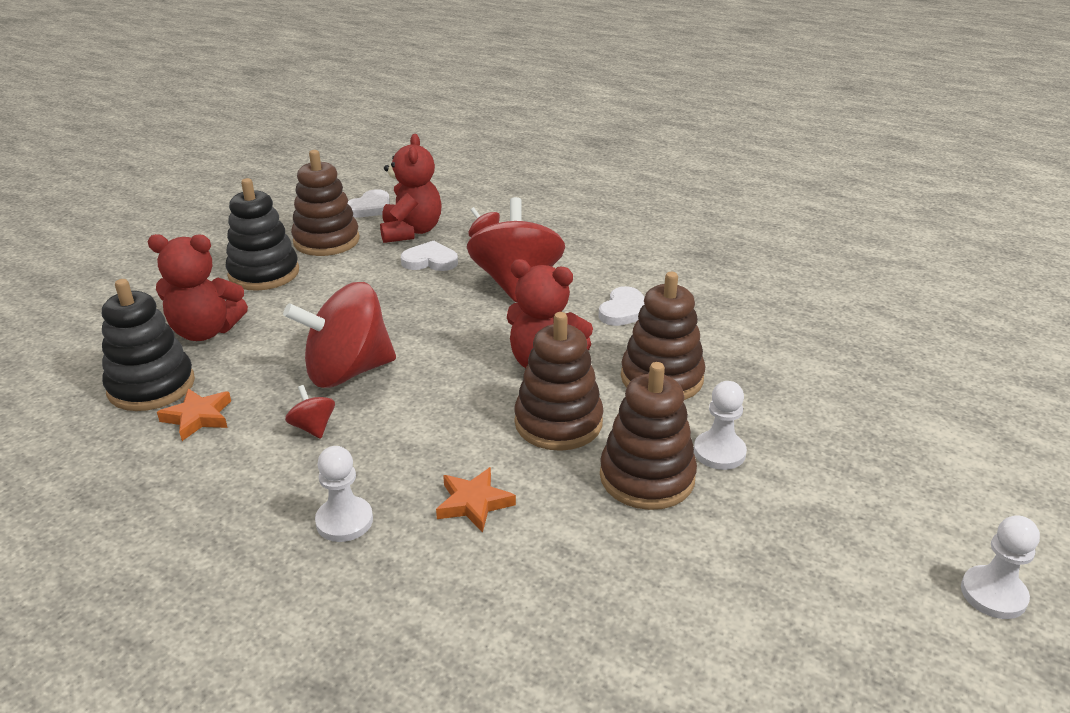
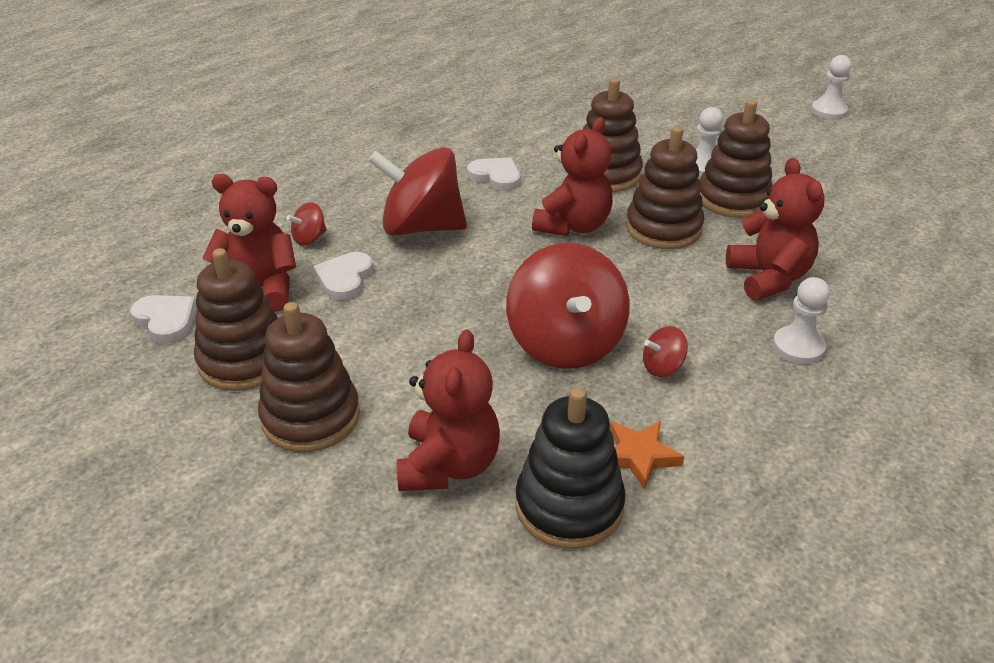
camera: 80 degrees left, 5 degrees up
black stacking toy [225,178,299,291] -> brown stacking toy [258,302,360,452]
orange star [436,467,516,533] -> red teddy bear [726,158,824,300]

